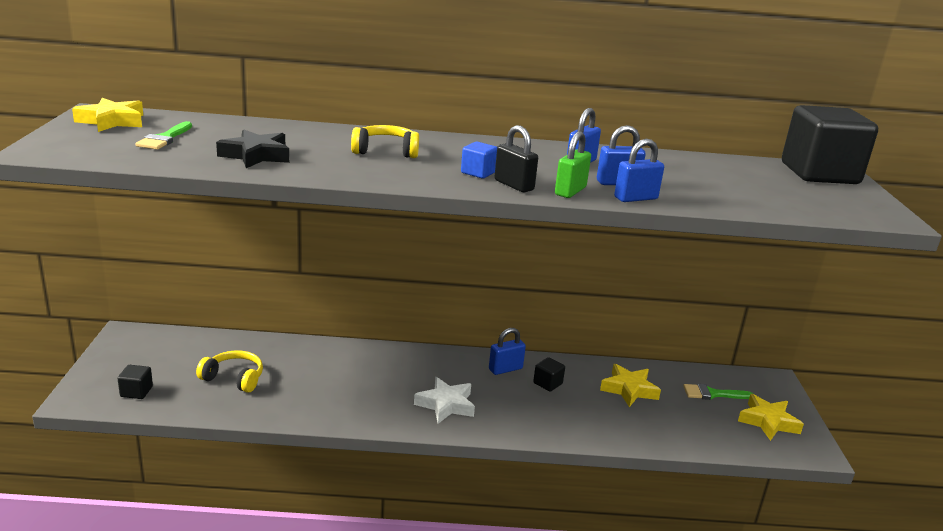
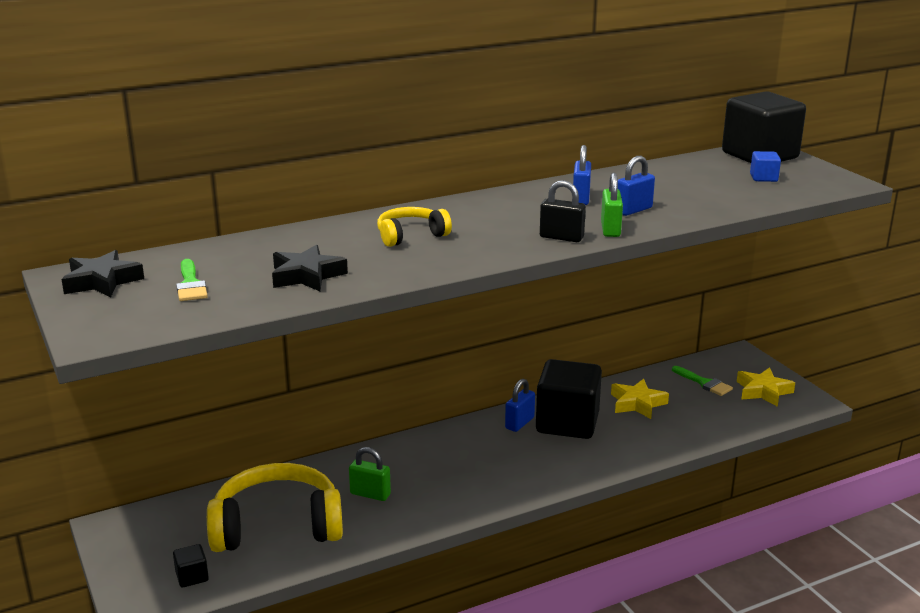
camera: 25 degrees left, 0 degrees up
yellow star [72,98,143,132] -> black star [61,250,144,298]
yellow headphones [196,350,263,393] -> yellow headphones [207,463,343,552], size x1.94
white star [414,377,475,424] -> none
blue cube [461,142,497,178] -> blue cube moved to [750,151,781,182]
black cube [533,357,565,392] -> black cube [536,359,602,439], size x2.45
blue padlock [614,139,664,202] -> none
green brush [683,384,753,400] -> green brush turned 105 degrees counterclockwise [672,366,733,396]
none -> green padlock [349,447,391,501]

